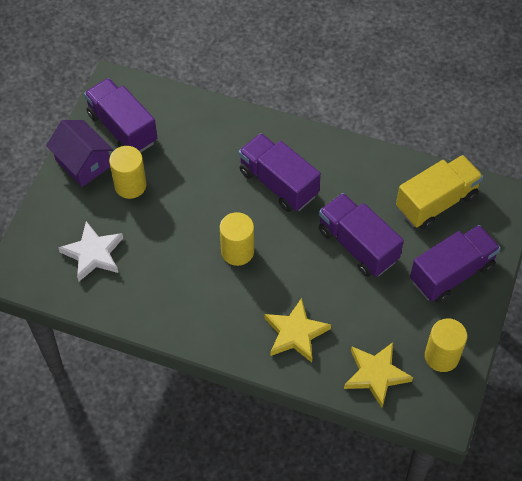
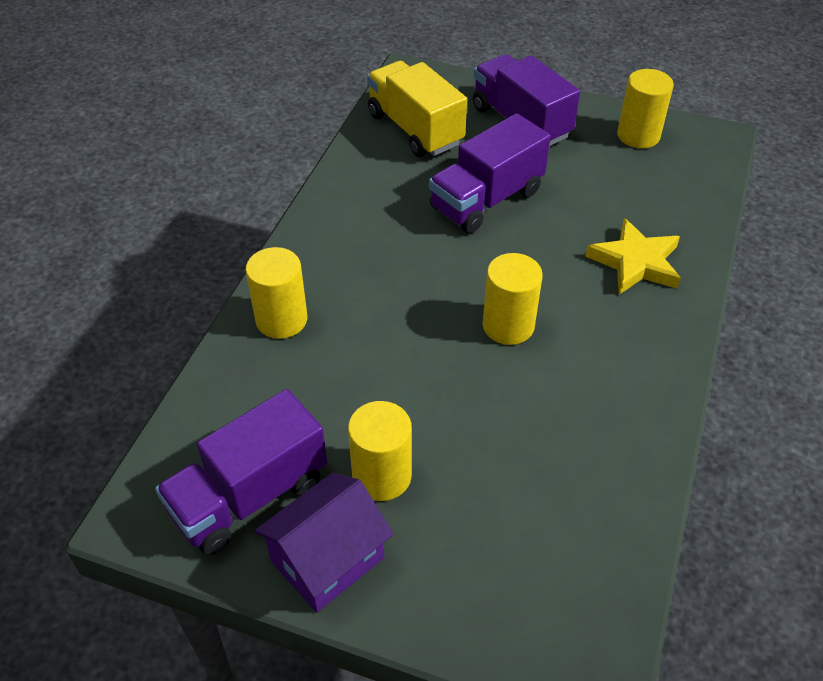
camera: 90 degrees left, 10 degrees down
white star [58,221,123,282] -> none
purple truck [239,133,321,212] -> none
yellow star [344,342,413,408] -> none
none -> yellow cylinder [246,247,307,339]

